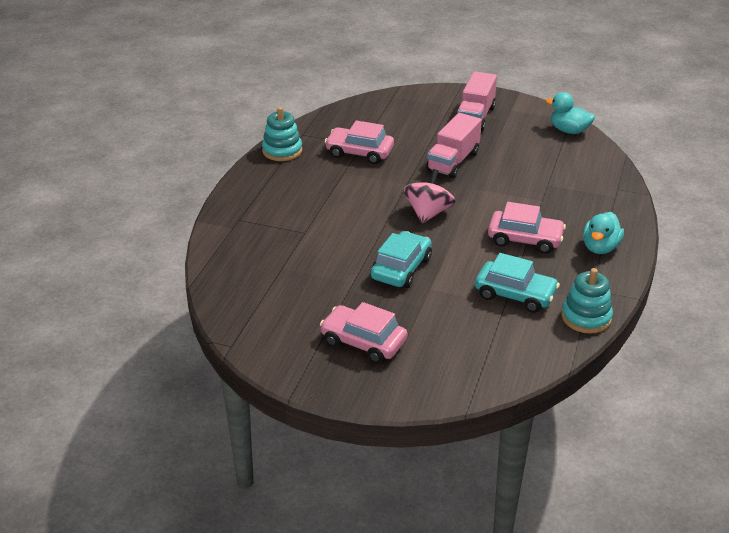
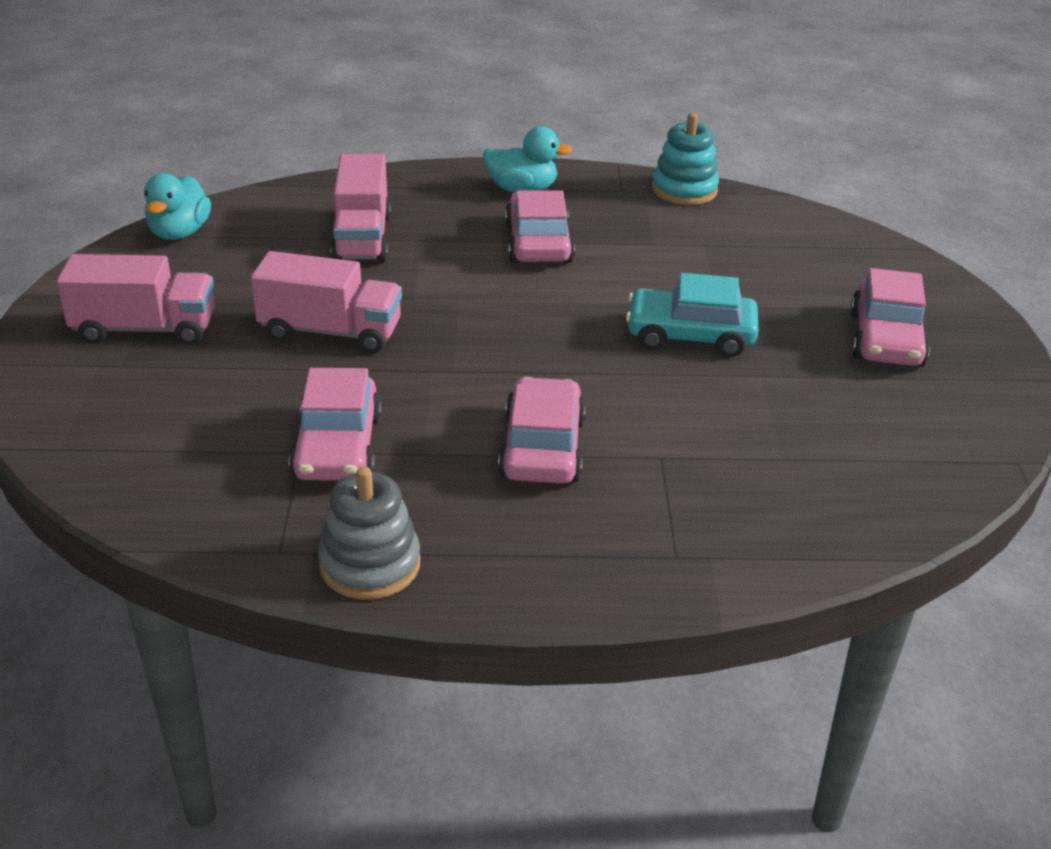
camera: 110 degrees left, 0 degrees up
turquoise stacking toy [262,107,302,161] -> grey stacking toy [318,467,420,600]
pink spinning top [403,169,456,224] -> none
turquoise car [475,253,560,313] -> none
none -> pink truck [331,154,391,262]
none -> pink car [498,377,586,484]

